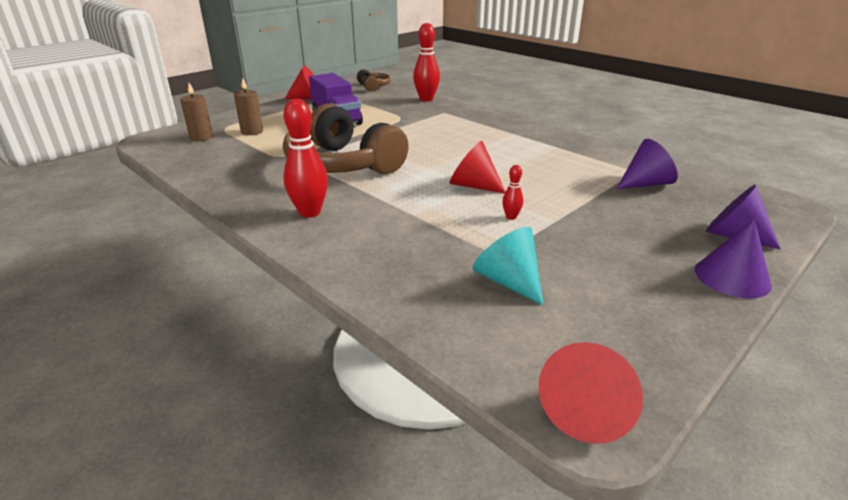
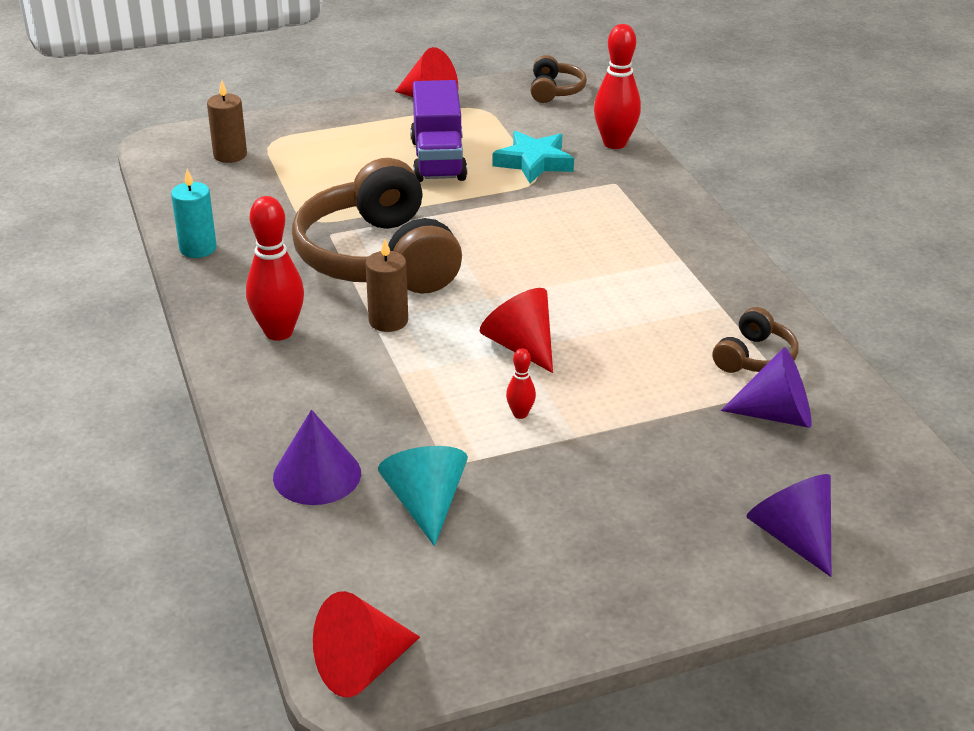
camera: 25 degrees right, 5 degrees up
brown candle [234,78,263,135] -> brown candle moved to [366,239,408,332]
purple cone [695,219,772,299] -> purple cone moved to [273,410,361,505]
none -> turquoise candle [171,169,217,258]
none -> turquoise star [493,131,574,183]
none -> brown headphones [712,307,798,373]

